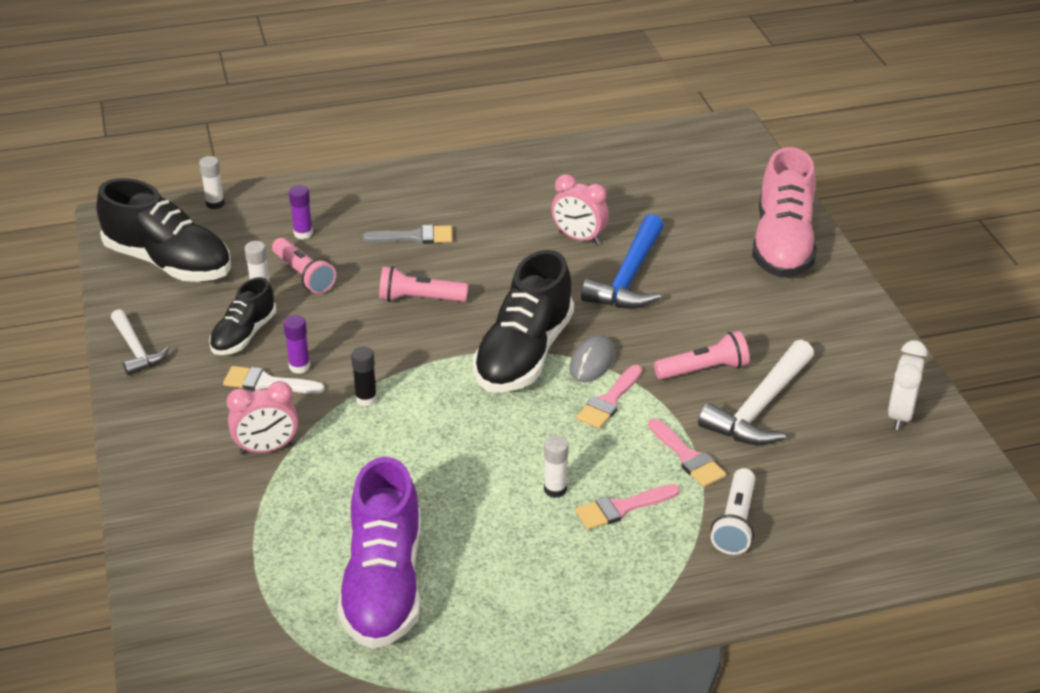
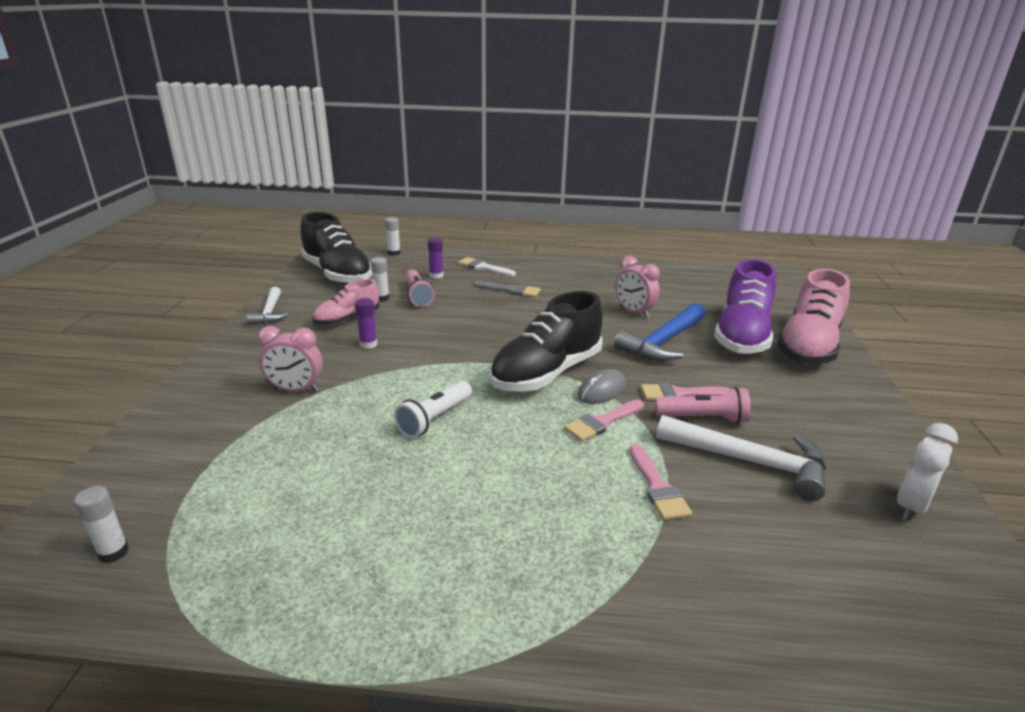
camera: 20 degrees right, 10 degrees down
black shoe [209,277,276,355] -> pink shoe [312,279,380,326]
white brush [223,366,324,394] -> white brush moved to [458,257,516,276]
purple shoe [337,457,421,649] -> purple shoe moved to [714,259,776,354]
black glue stick [351,347,377,406] -> none
pink flashlight [379,266,468,302] -> none
white glue stick [544,436,569,498] -> white glue stick moved to [74,486,129,563]
pink brush [575,484,680,530] -> pink brush moved to [641,383,731,400]
white hammer [698,340,814,445] -> white hammer turned 120 degrees counterclockwise [656,415,826,501]
white flashlight [711,468,755,555] -> white flashlight moved to [394,381,472,438]

